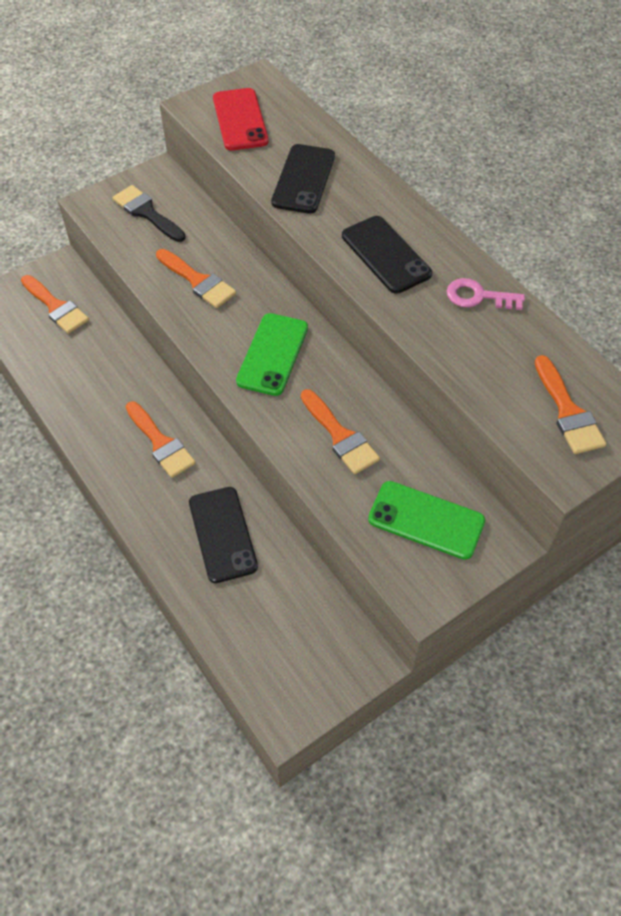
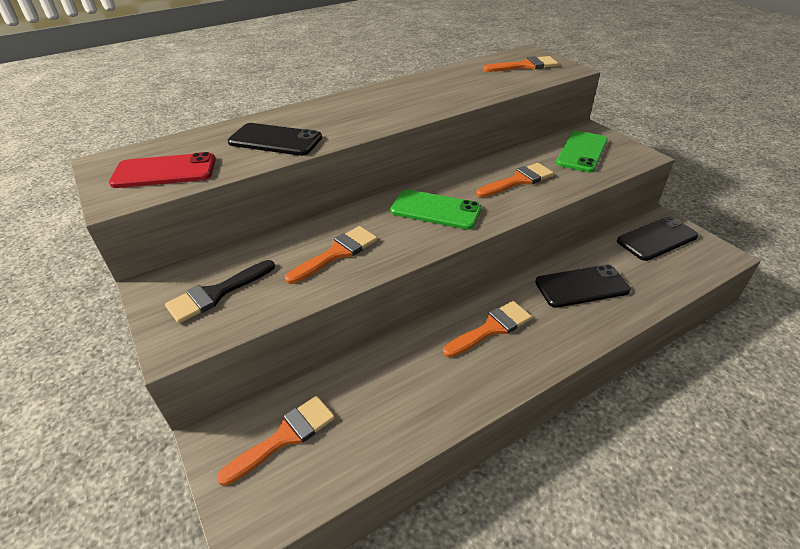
camera: 85 degrees left, 15 degrees down
black phone [342,216,432,294] -> black phone moved to [617,216,699,261]
pink key [447,278,525,310] -> none

